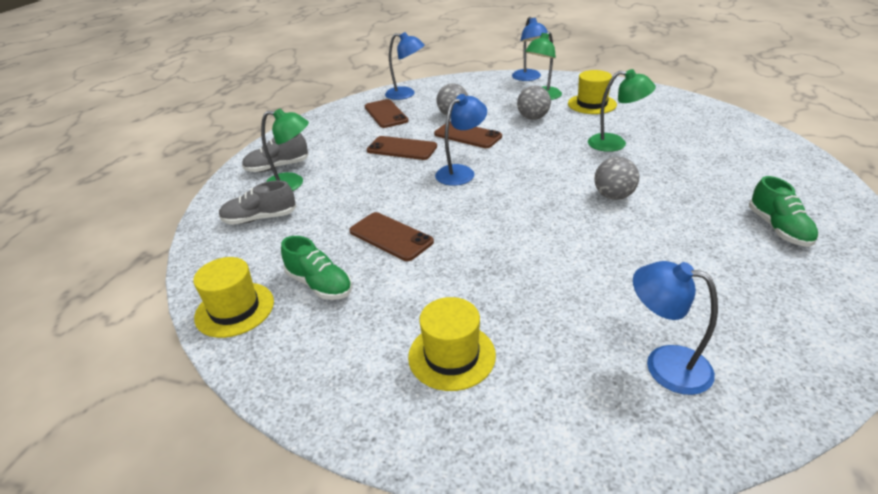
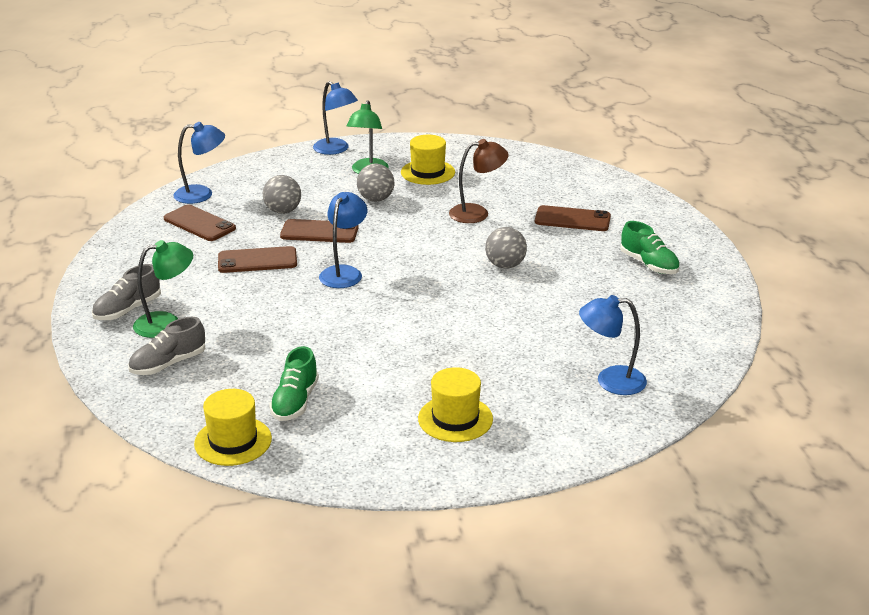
camera: 30 degrees left, 5 degrees down
green shoe [281,236,352,300] -> green shoe turned 90 degrees clockwise [269,346,319,421]
brown phone [349,212,434,261] -> brown phone moved to [535,205,611,231]
green lamp [588,69,656,152] -> brown lamp [449,139,509,223]

